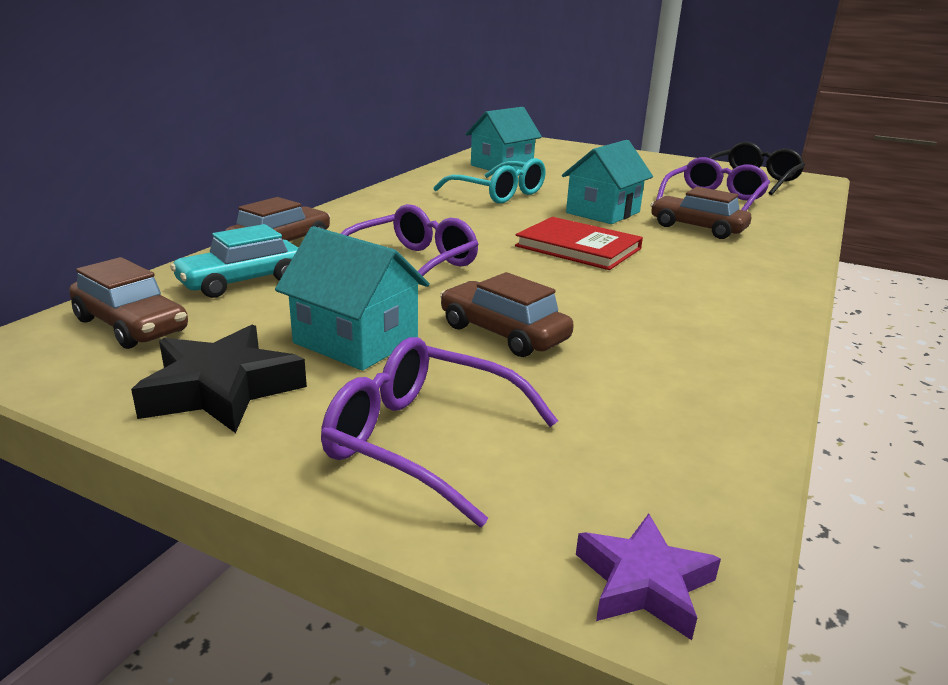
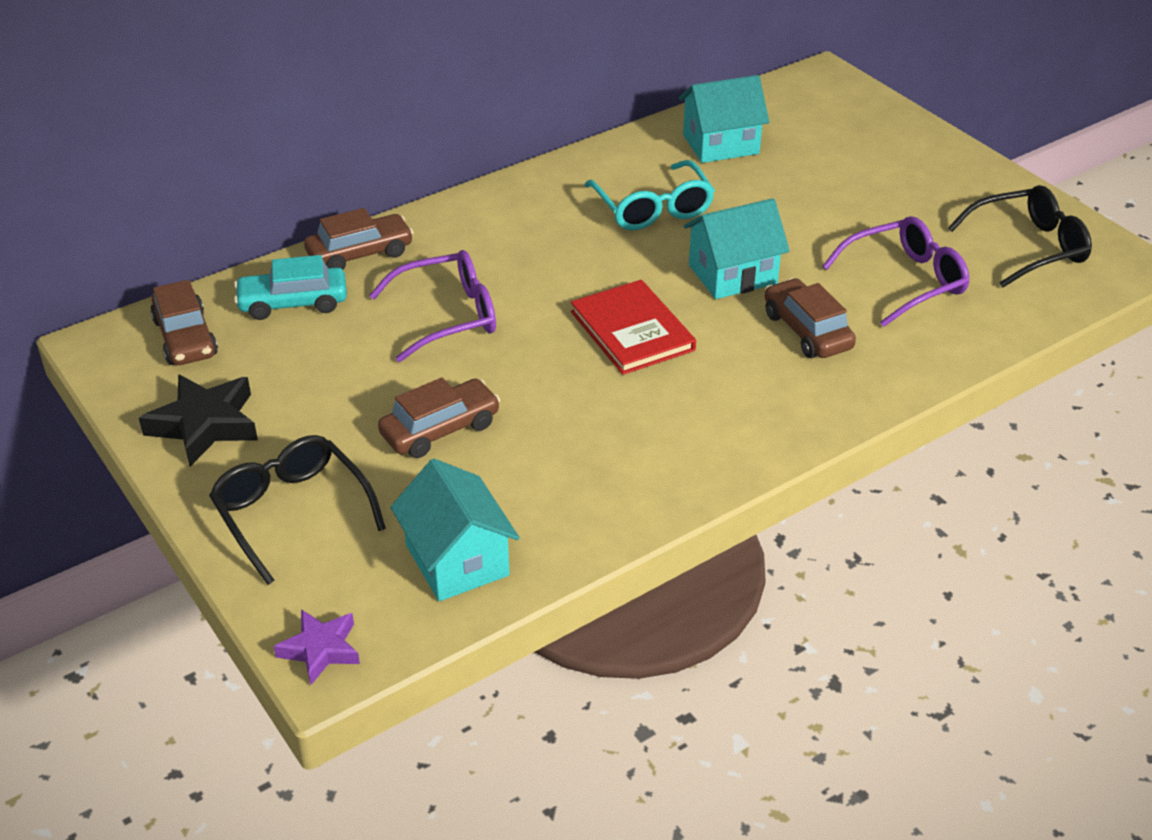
camera: 30 degrees right, 15 degrees up
turquoise house [275,226,430,371] -> turquoise house moved to [390,459,520,601]
purple glasses [321,337,558,527] -> black glasses [209,435,386,585]
brown car [440,272,574,357] -> brown car turned 75 degrees clockwise [378,378,500,458]

